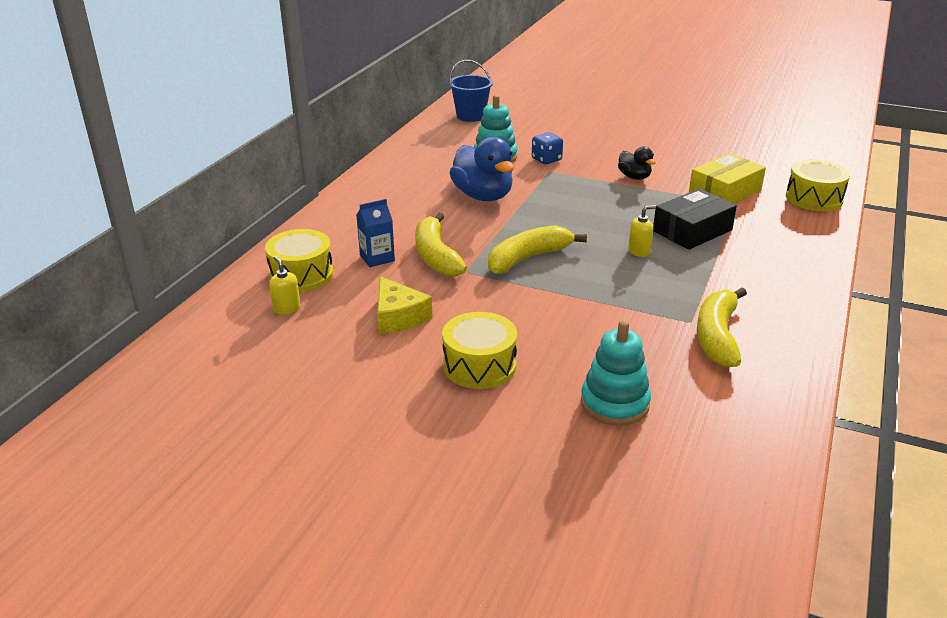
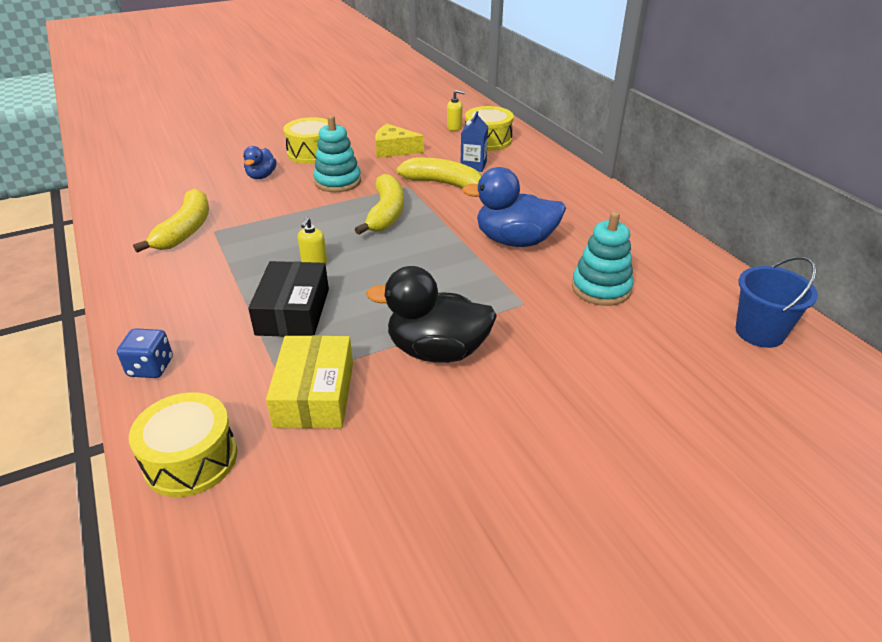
camera: 130 degrees right, 5 degrees up
blue dice [532,132,563,164] -> blue dice moved to [117,328,173,378]
turquoise stacking toy [581,320,651,426] -> turquoise stacking toy moved to [313,115,361,192]
black duck [618,147,656,180] -> black duck [366,266,497,363], size x1.85
yellow banana [697,288,747,367] -> yellow banana turned 45 degrees clockwise [133,189,209,253]
none -> blue duck [243,146,277,179]

